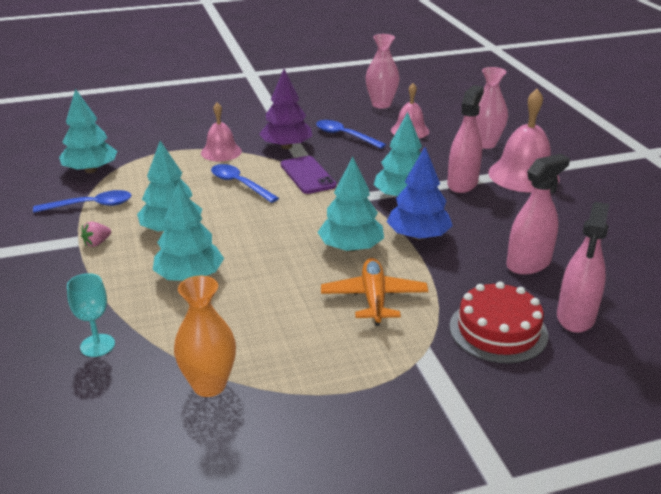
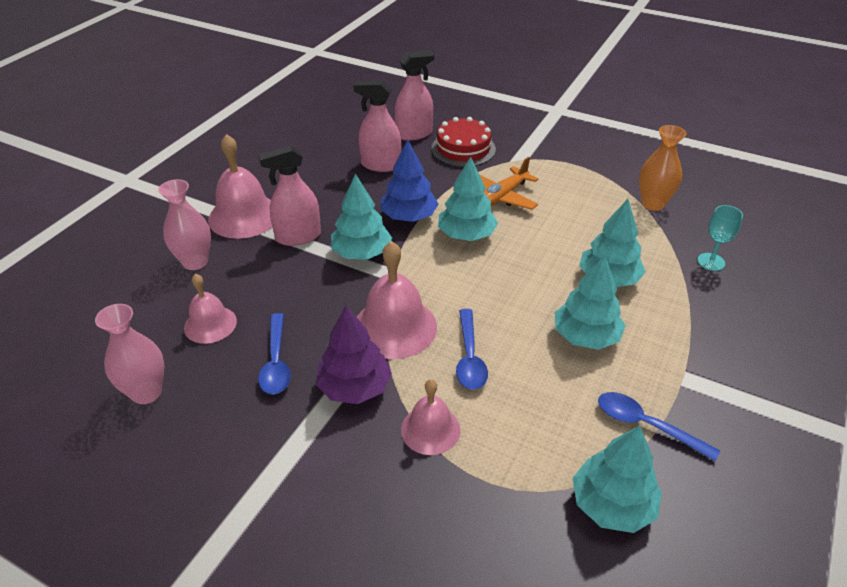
camera: 135 degrees left, 10 degrees up
pink strawberry [81,222,111,247] -> none
purple phone [281,156,337,194] -> pink bell [357,241,437,359]

